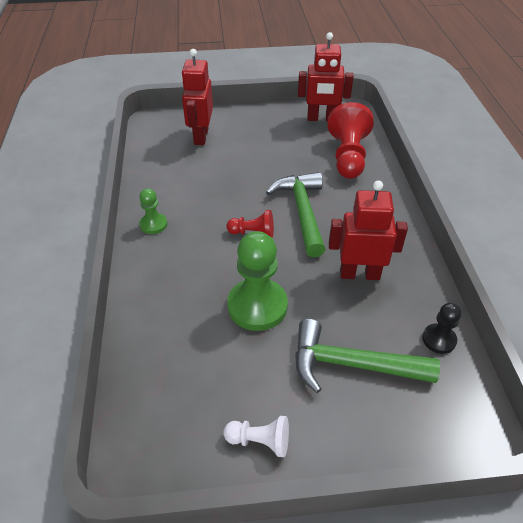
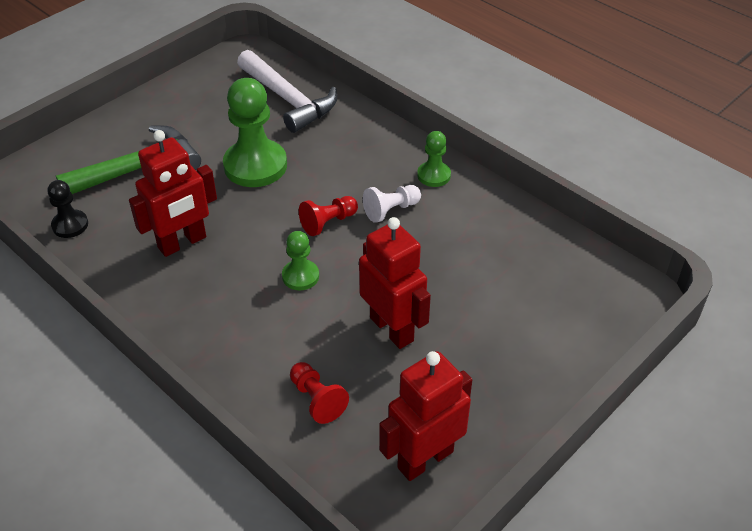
camera: 140 degrees right, 0 degrees up
red robot [181,49,213,145] -> red robot moved to [359,217,431,349]
white pawn [223,416,289,457] -> white pawn moved to [363,185,421,223]
green hammer [266,172,326,257] -> green pawn [282,231,319,290]
red pawn [328,102,374,179] -> red pawn [290,362,349,424], size x0.52
none -> white hammer [237,50,337,133]

